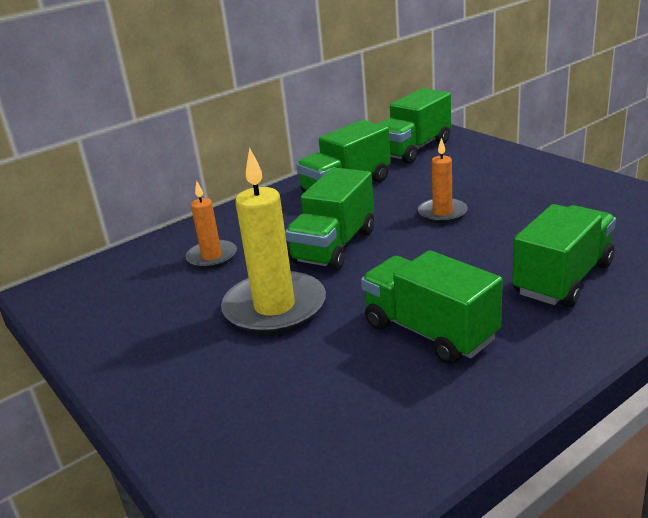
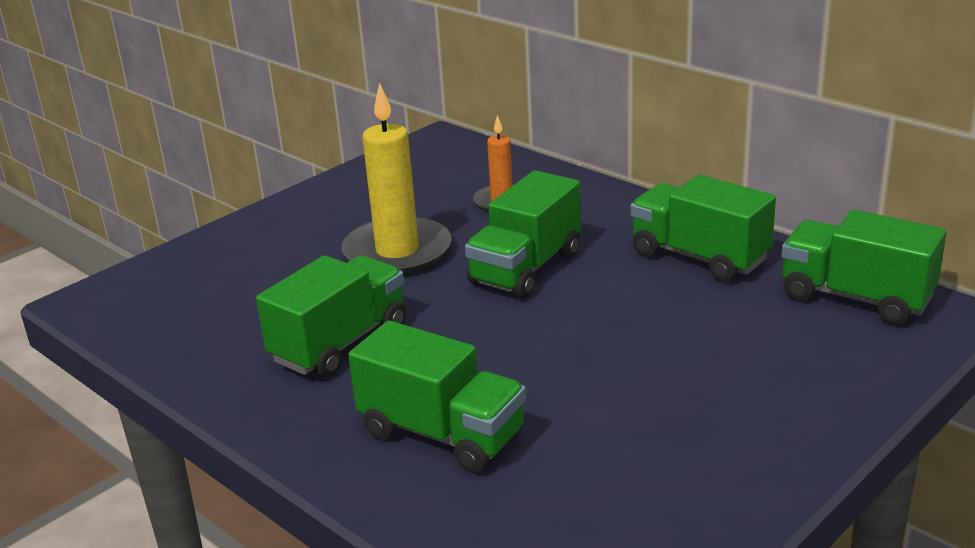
camera: 80 degrees right, 0 degrees up
green truck [285,167,374,271] -> green truck turned 75 degrees counterclockwise [465,170,581,298]
orange candle [418,138,468,223] -> none

